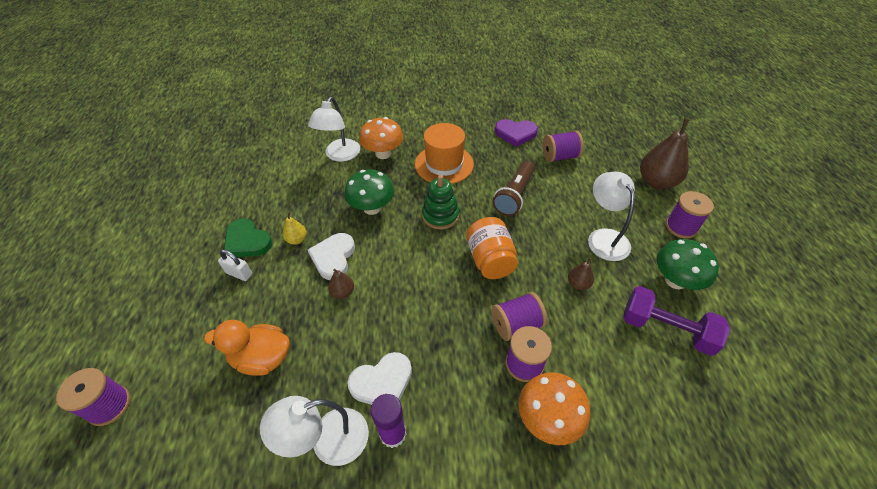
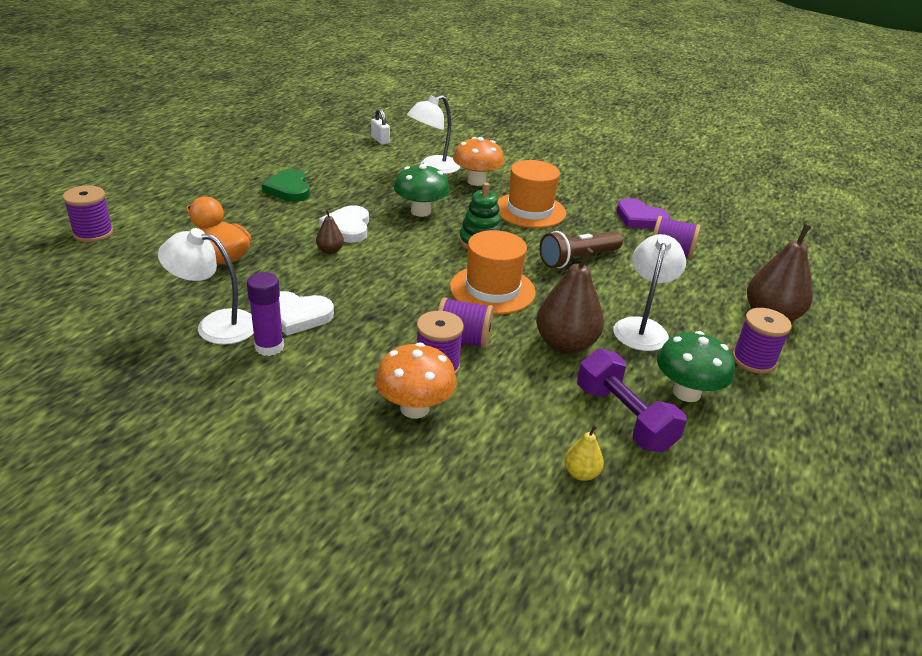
camera: 30 degrees right, 15 degrees down
white padlock [218,249,252,281] -> white padlock moved to [371,108,390,145]
yellow pear [283,212,307,245] -> yellow pear moved to [564,425,604,481]
white heart [308,233,355,280] -> white heart turned 45 degrees counterclockwise [319,205,369,243]
orange jar [466,217,518,279] -> orange hat [450,230,536,314]
brown pear [568,258,594,290] -> brown pear [536,248,604,354], size x2.08

